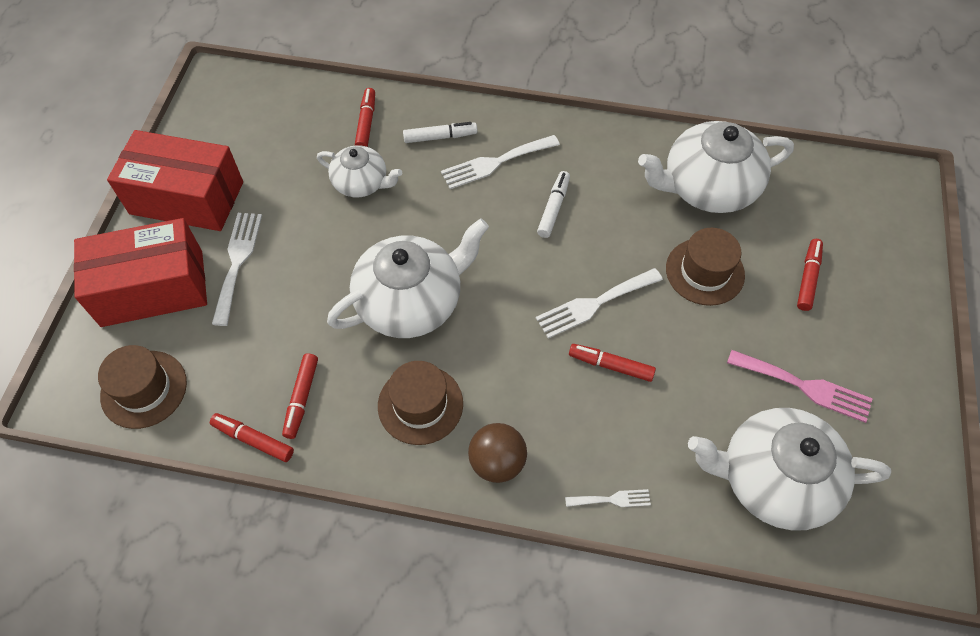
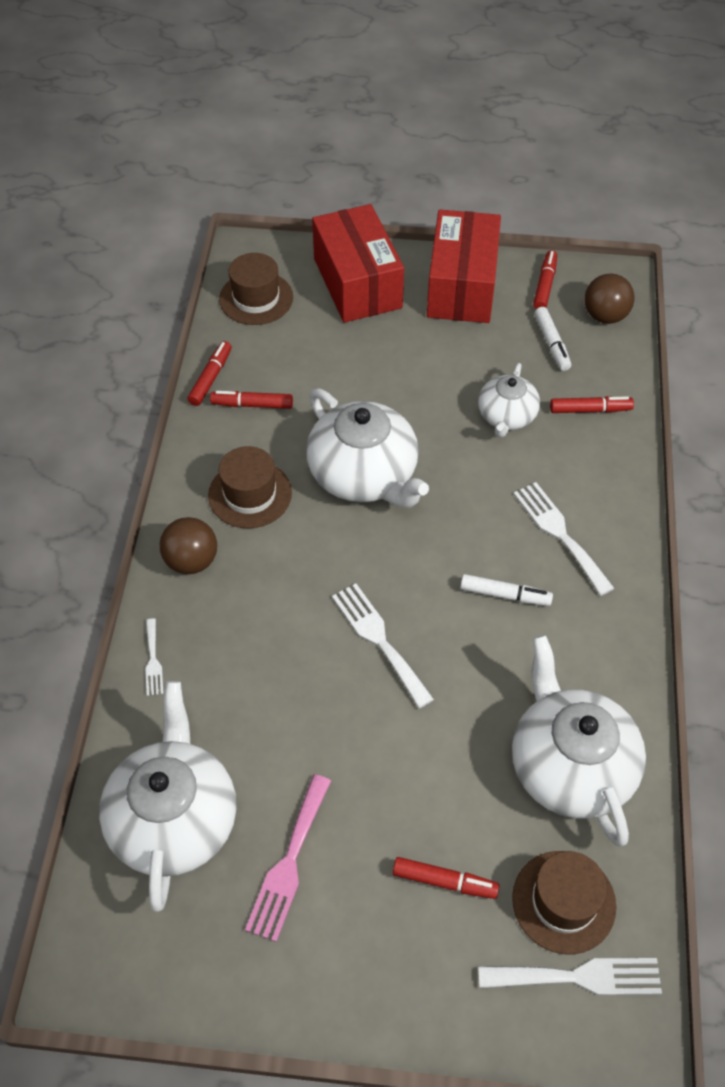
camera: 85 degrees right, 5 degrees down
white fork [212,213,262,326] -> white fork moved to [478,958,662,995]
white marker [403,122,477,143] -> white marker moved to [534,307,571,371]
red marker [569,344,656,382] -> red marker moved to [533,250,557,309]
brown hat [666,228,745,306] -> brown hat moved to [512,851,616,954]
none -> brown ball [584,274,635,324]

